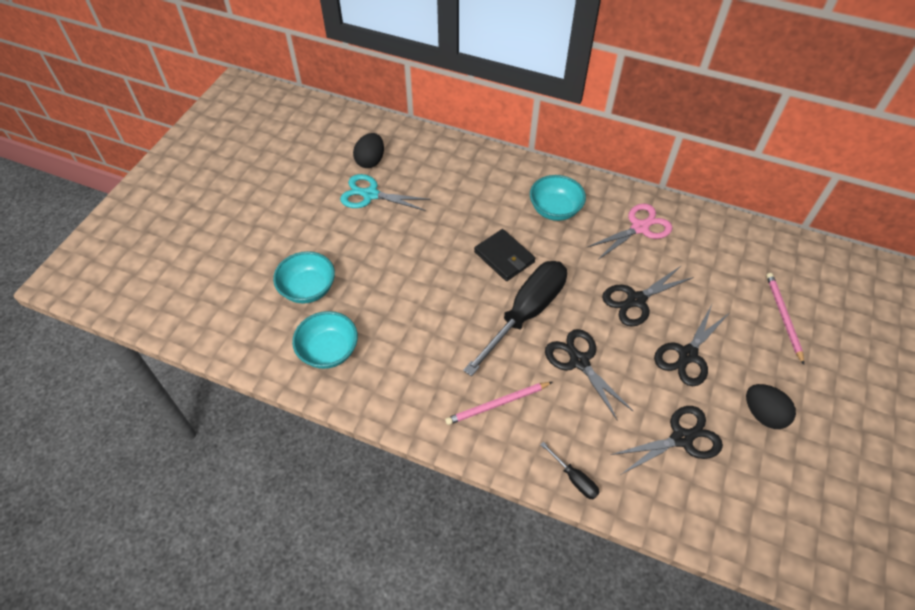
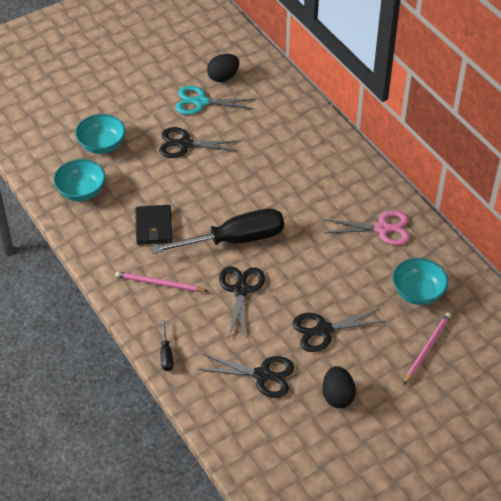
camera: 35 degrees right, 5 degrees down
turquoise scissors [340,174,431,211] -> turquoise scissors turned 45 degrees counterclockwise [176,86,255,115]
black wallet [474,229,535,281] -> black wallet moved to [135,205,173,245]
turquoise bowl [530,175,586,221] -> turquoise bowl moved to [393,258,448,305]
black scissors [602,265,694,327] -> black scissors moved to [159,127,240,158]

